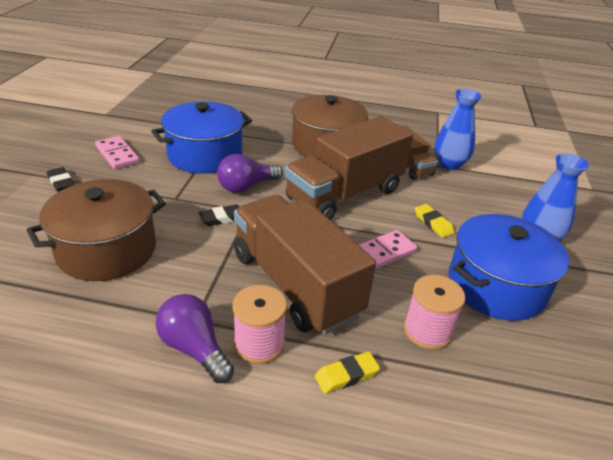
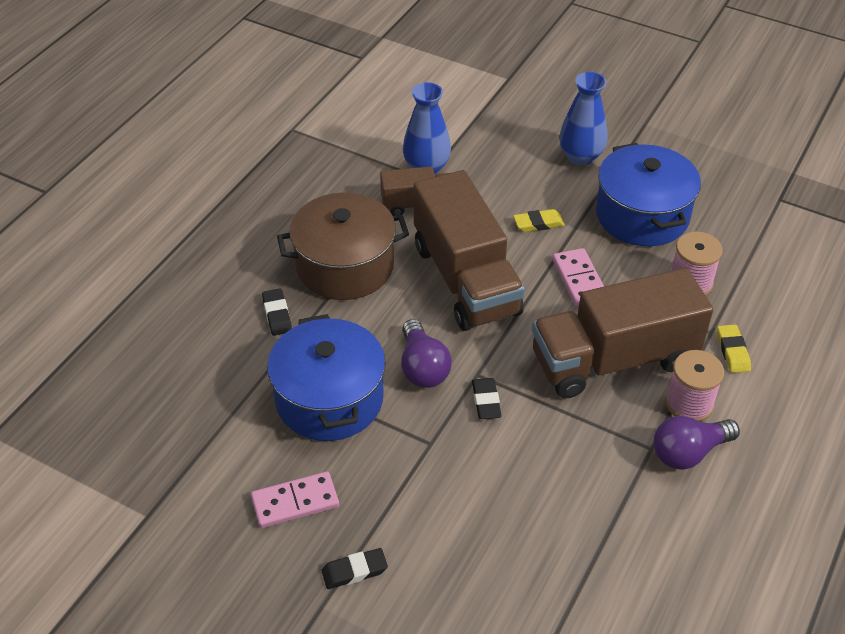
camera: 70 degrees left, 10 degrees up
brown pot [26,179,166,281] -> none
none -> black eraser [262,288,292,336]

